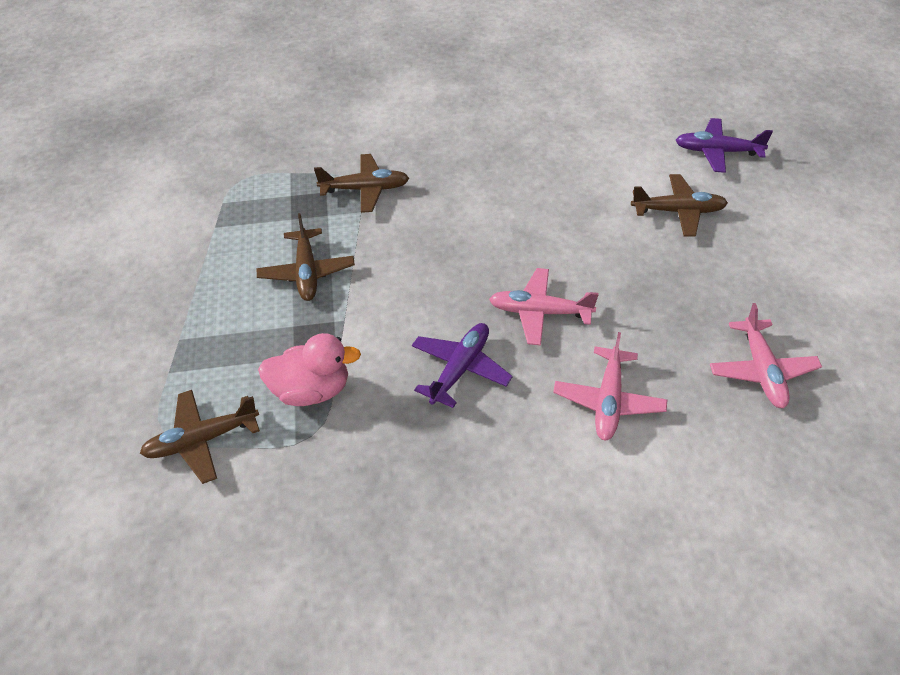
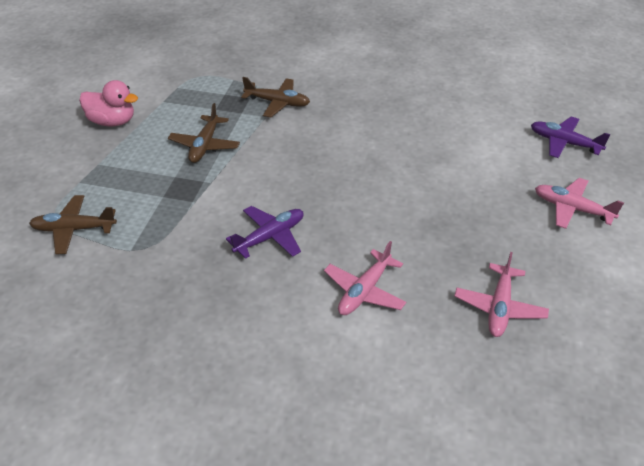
camera: 20 degrees right, 5 degrees down
pink duck [258,333,361,406] -> pink duck moved to [79,80,138,127]
pink plane [489,268,599,346] -> pink plane moved to [535,178,624,229]
brown plane [631,174,728,237] -> none

